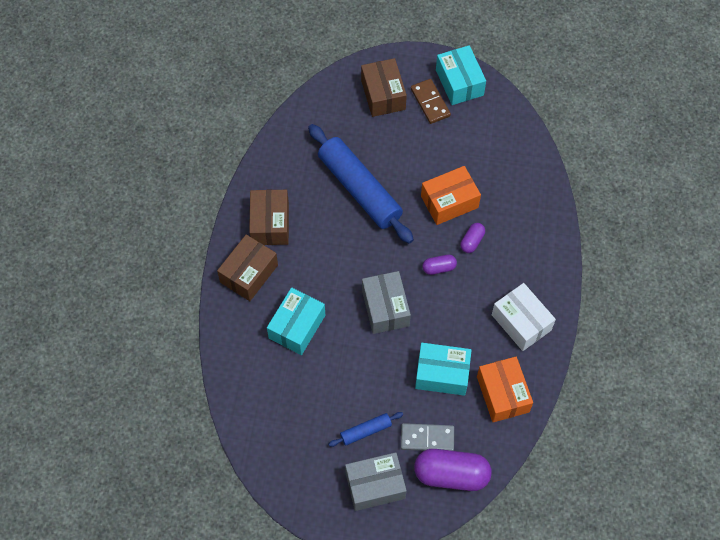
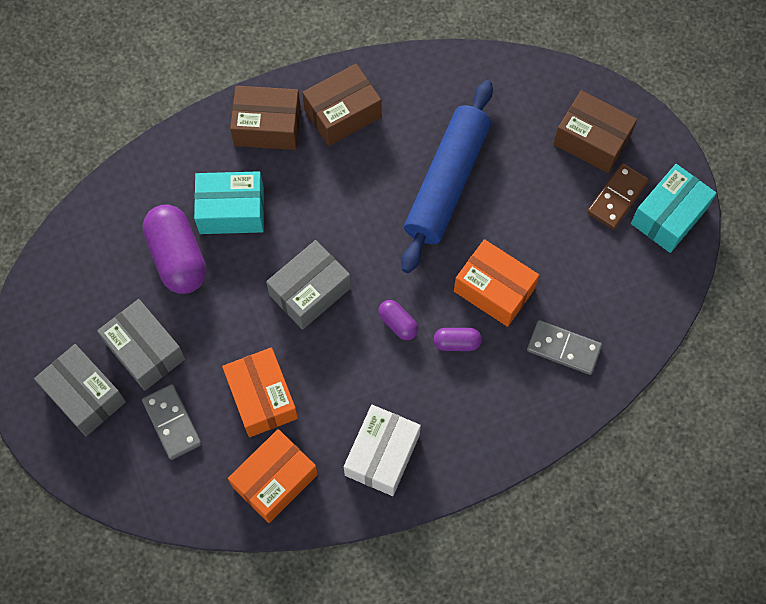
camera: 60 degrees right, 5 degrees up
blue rolling pin [328,412,403,447] -> grey box [97,299,185,391]
brown box [361,58,407,117] -> brown box turned 75 degrees clockwise [554,90,637,173]
purple capsule [414,449,492,491] -> purple capsule moved to [143,204,207,294]
turquoise box [415,343,472,396] -> orange box [222,347,298,437]
none -> grey domino [527,320,602,375]

